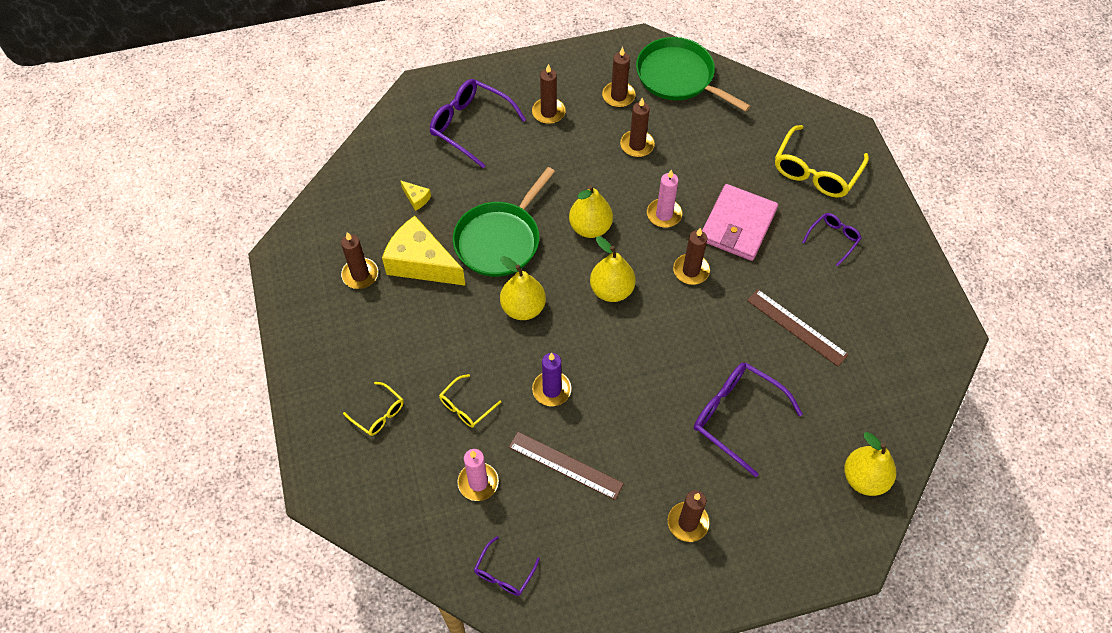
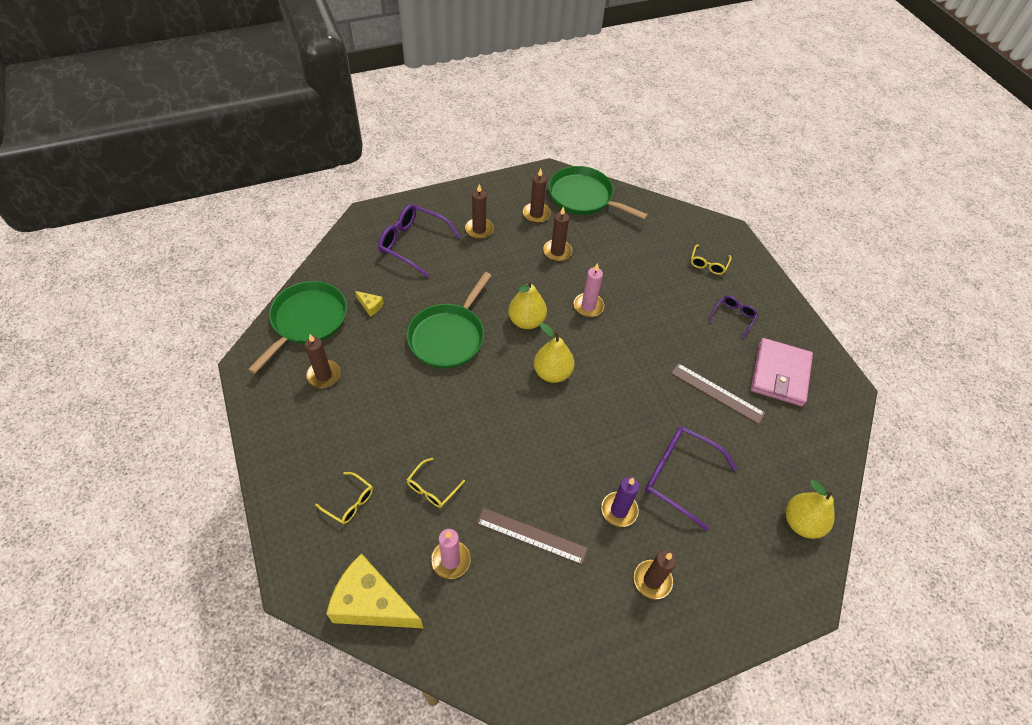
camera: 10 degrees left, 5 degrees down
yellow cheese [382,216,466,286] -> yellow cheese moved to [326,553,423,628]
purple glasses [474,536,540,596] -> none
yellow pear [500,256,546,320] -> none
purple candle [532,353,572,406] -> purple candle moved to [601,477,639,527]
brown candle [673,228,710,285] -> none
pink wallet [702,184,778,261] -> pink wallet moved to [751,338,813,406]
yellow glasses [775,125,869,198] -> yellow glasses [691,245,732,275], size x0.54
none -> green pan [248,281,347,373]

